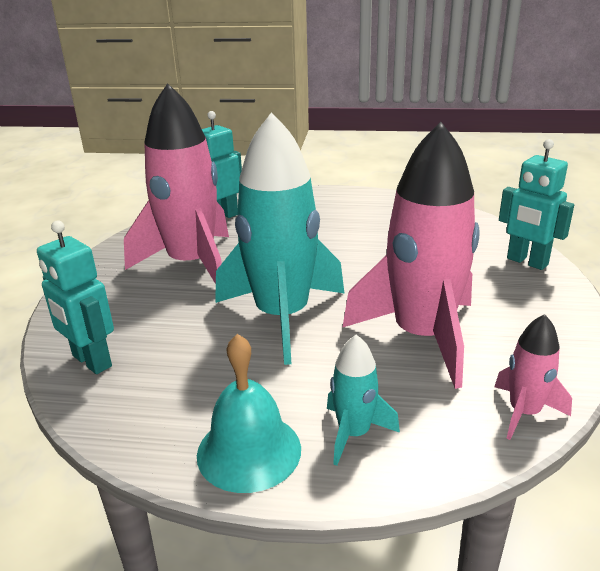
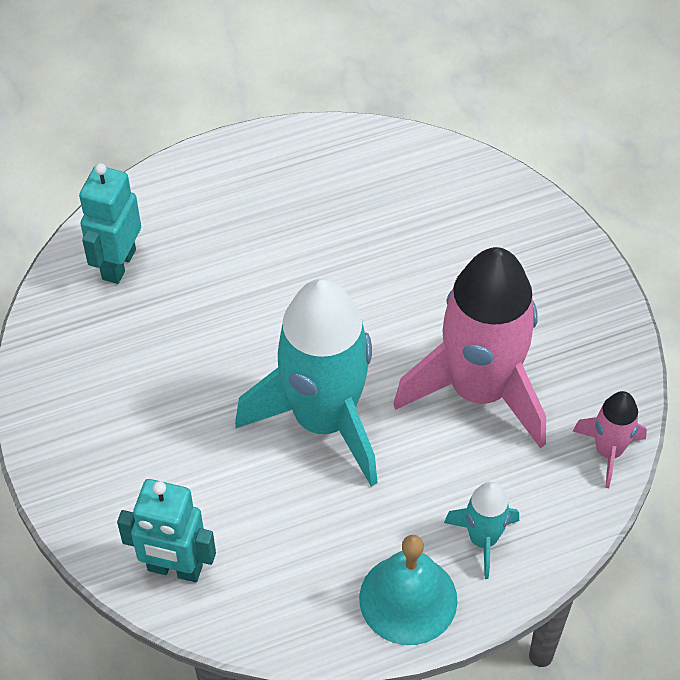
camera: 30 degrees left, 25 degrees up
pink rocket [124,83,229,284] -> none
turquoise robot [499,139,574,270] -> none

